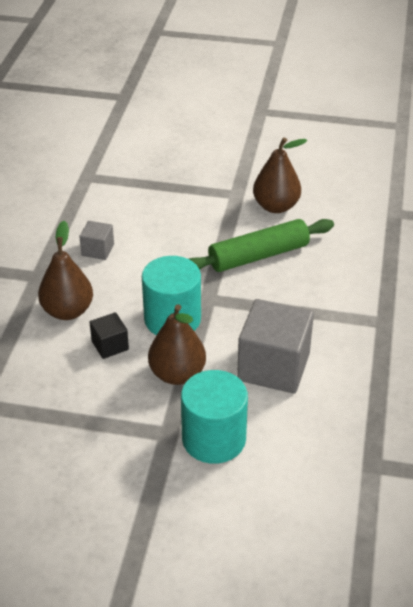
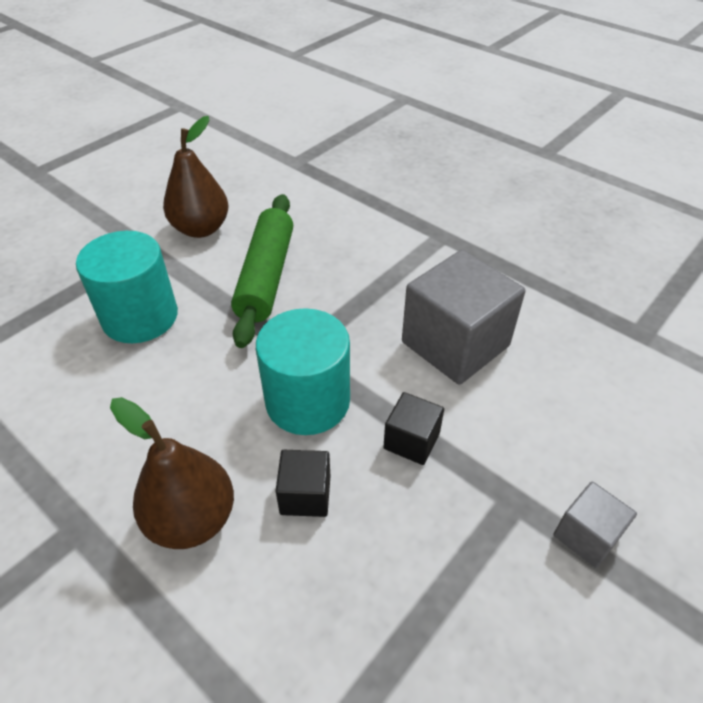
camera: 60 degrees left, 5 degrees up
grey cube [79,221,114,260] -> grey cube moved to [554,481,637,568]
brown pear [148,304,206,385] -> black cube [383,392,444,465]
turquoise cylinder [181,370,248,464] -> turquoise cylinder moved to [76,231,178,343]

